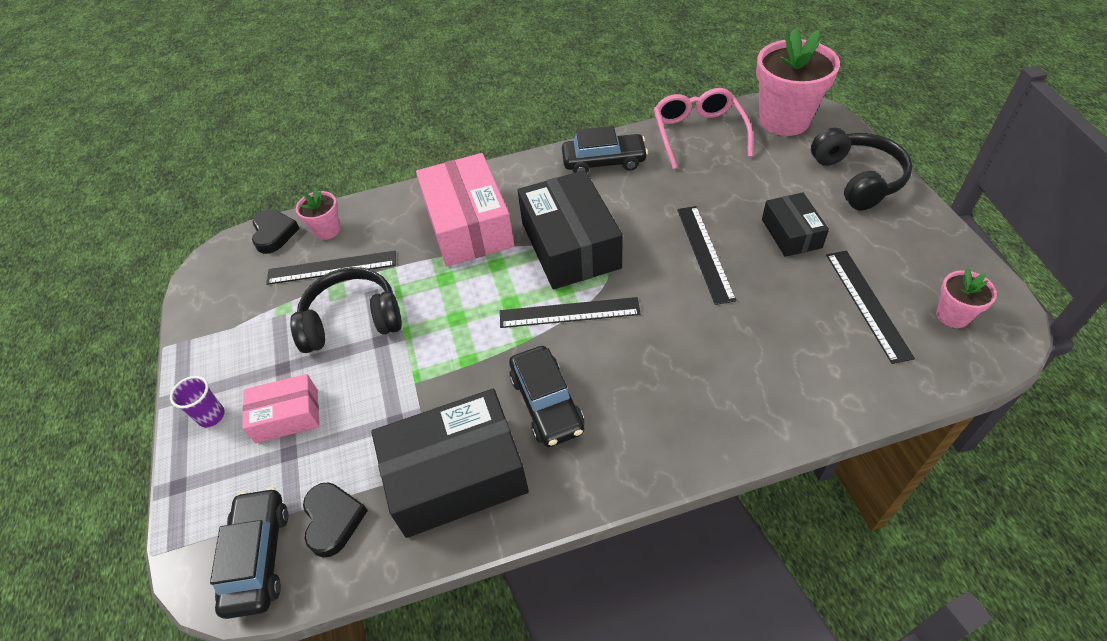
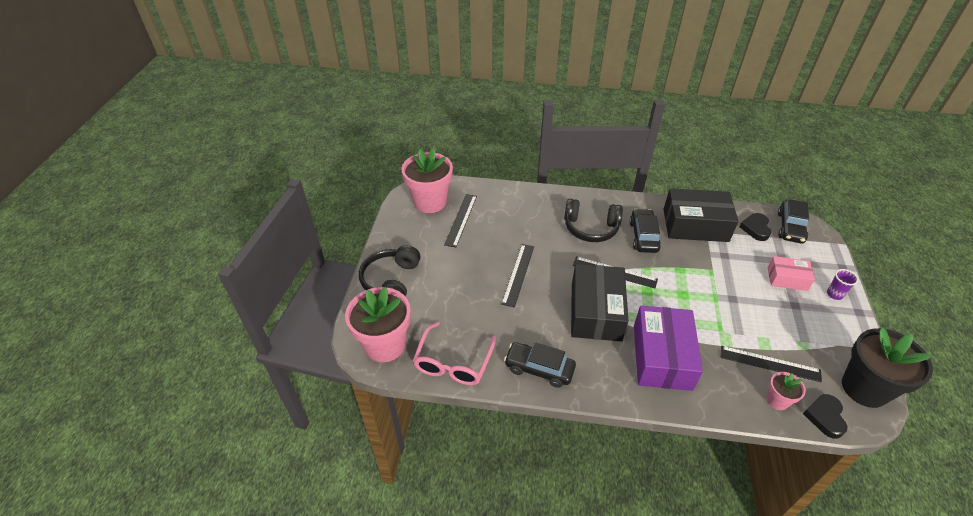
camera: 160 degrees left, 5 degrees down
black headphones [290,267,402,353] -> black headphones moved to [564,199,623,242]
pink box [416,153,514,266] -> purple box [634,306,703,391]
black box [762,193,829,257] -> none
pink flower pot [936,268,997,328] -> pink flower pot [401,148,453,213], size x2.05
none -> black flower pot [842,327,933,408]

